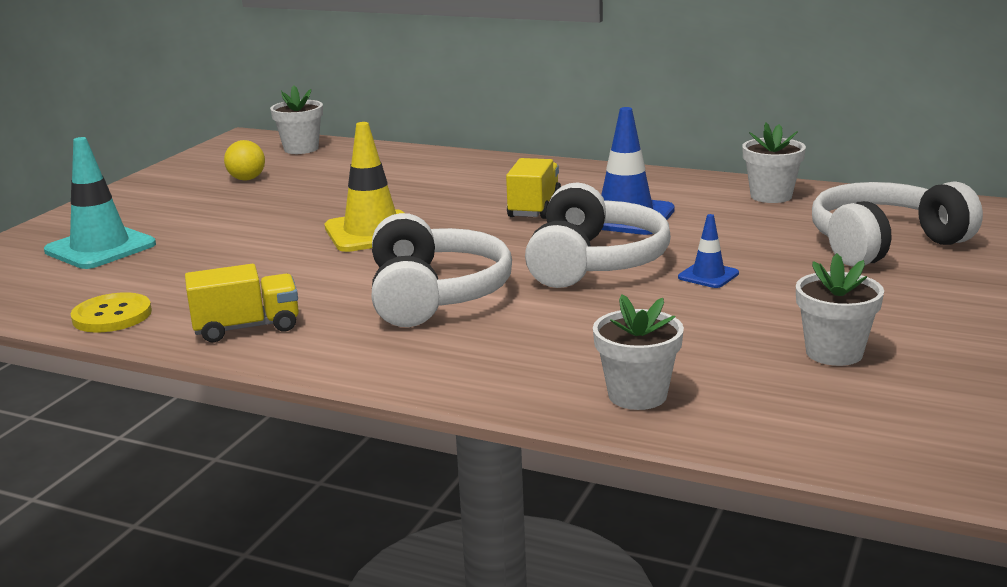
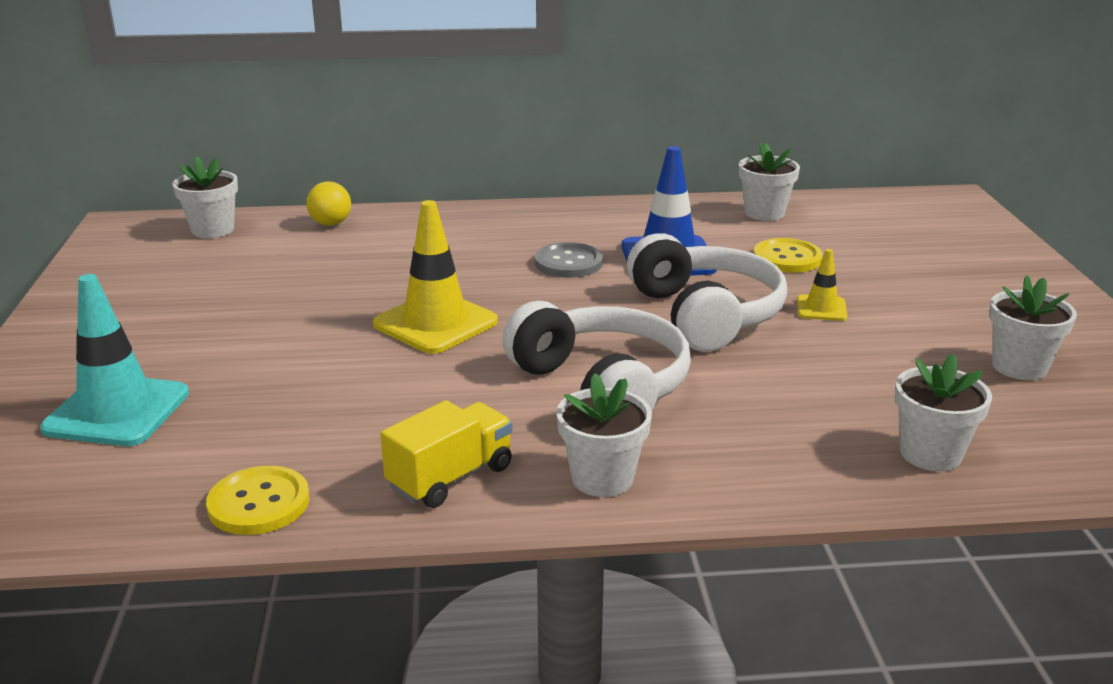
camera: 30 degrees left, 5 degrees up
yellow ball [224,140,265,180] -> yellow ball moved to [306,181,351,226]
yellow truck [506,158,561,219] -> grey button [535,242,603,278]
blue traffic cone [678,214,739,288] -> yellow traffic cone [797,249,847,321]
white headphones [812,181,983,267] -> none
none -> white flower pot [556,373,652,497]
none -> yellow button [754,238,823,273]

